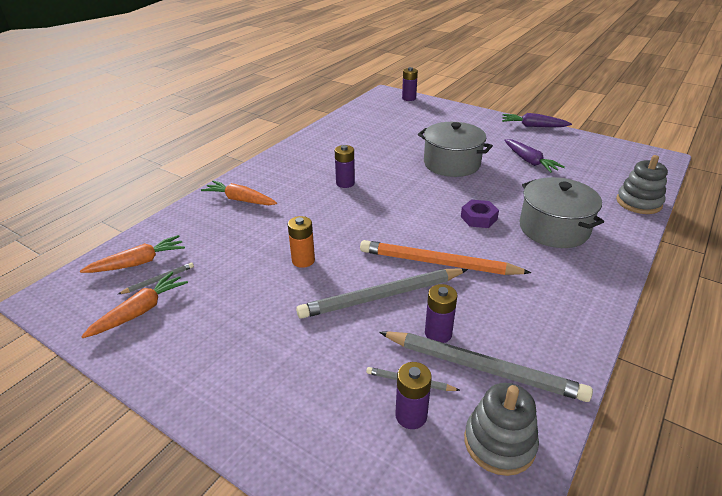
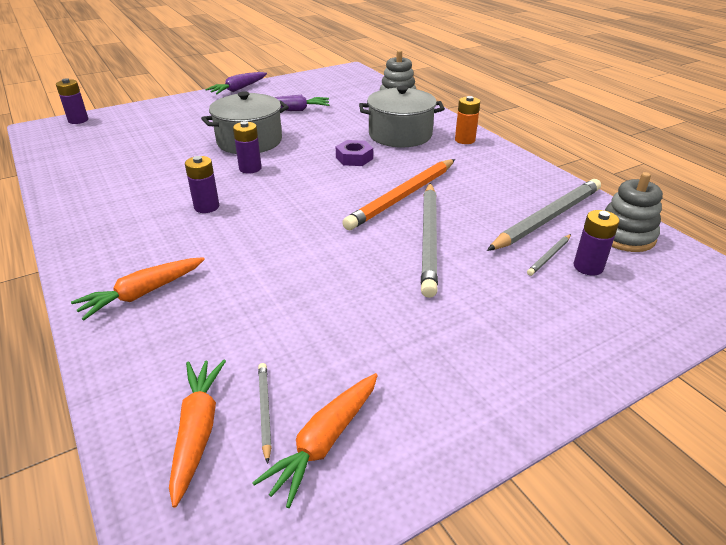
camera: 65 degrees left, 0 degrees up
orange carrot [81,272,188,338] -> orange carrot turned 120 degrees counterclockwise [252,373,378,508]
orange battery [288,216,315,268] -> orange battery moved to [455,96,480,144]
purple battery [425,284,457,343] -> purple battery moved to [233,121,262,174]

